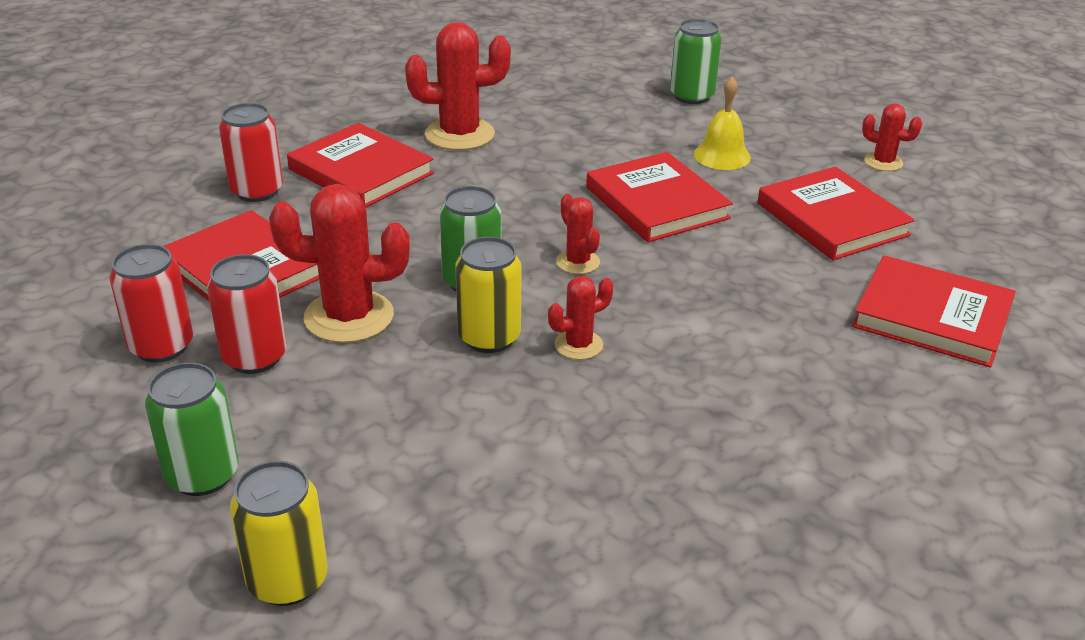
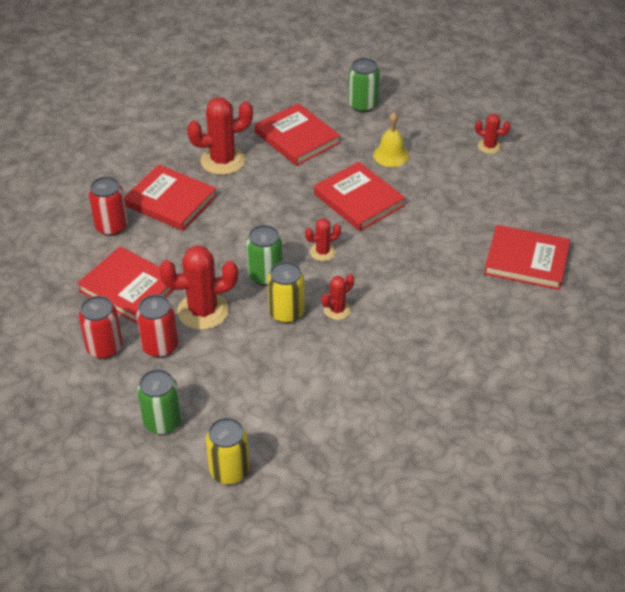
camera: 10 degrees left, 10 degrees up
red cactus [556,194,600,274] -> red cactus turned 75 degrees counterclockwise [305,219,341,261]
red book [758,167,915,260] -> red book moved to [255,103,340,166]

